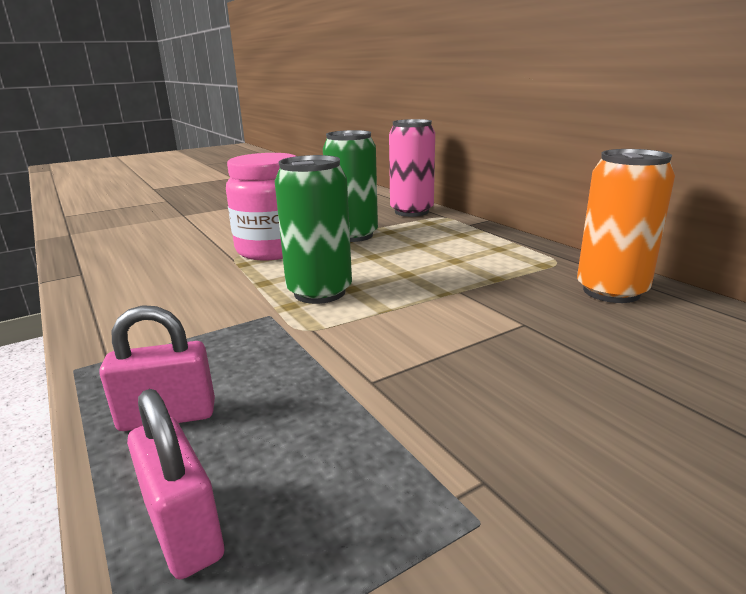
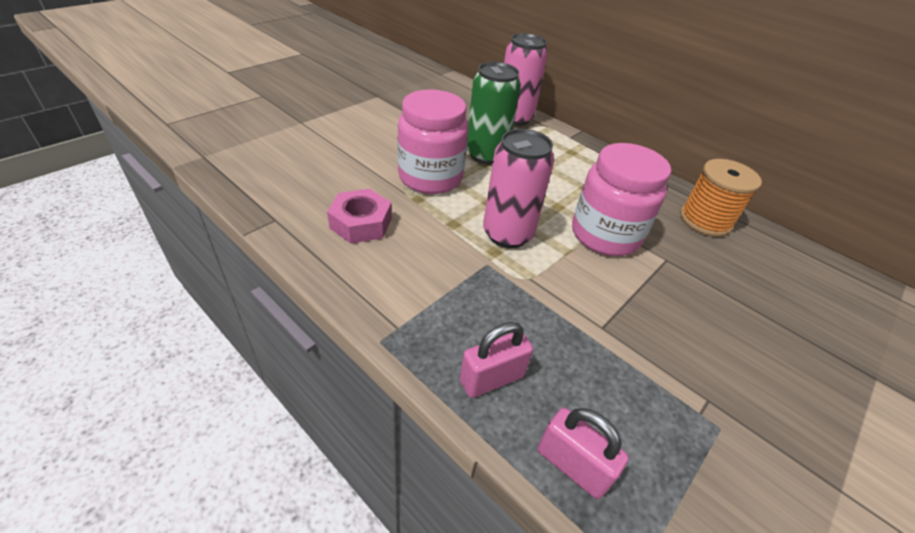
camera: 20 degrees left, 20 degrees up
green can [275,155,352,304] -> pink can [483,129,554,248]
orange can [577,149,675,303] -> orange spool [680,159,762,237]
none -> pink nut [327,189,392,244]
none -> pink jar [572,143,671,256]

